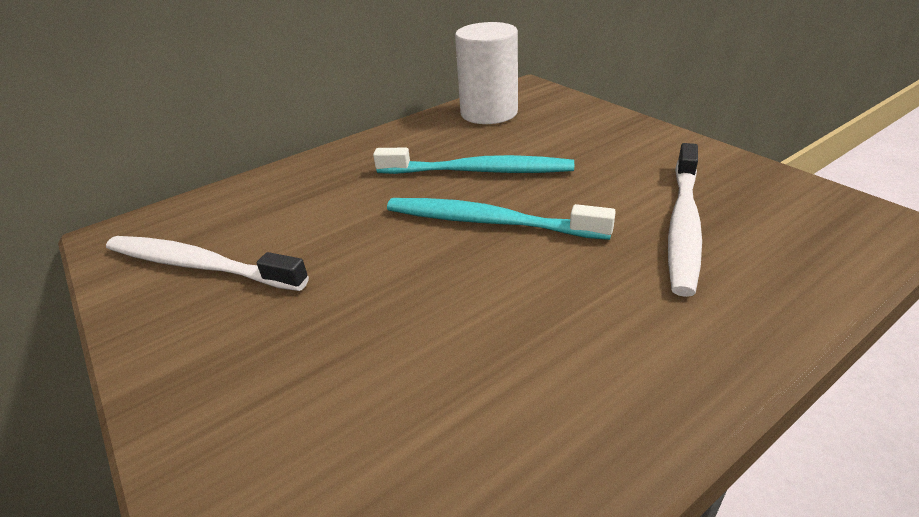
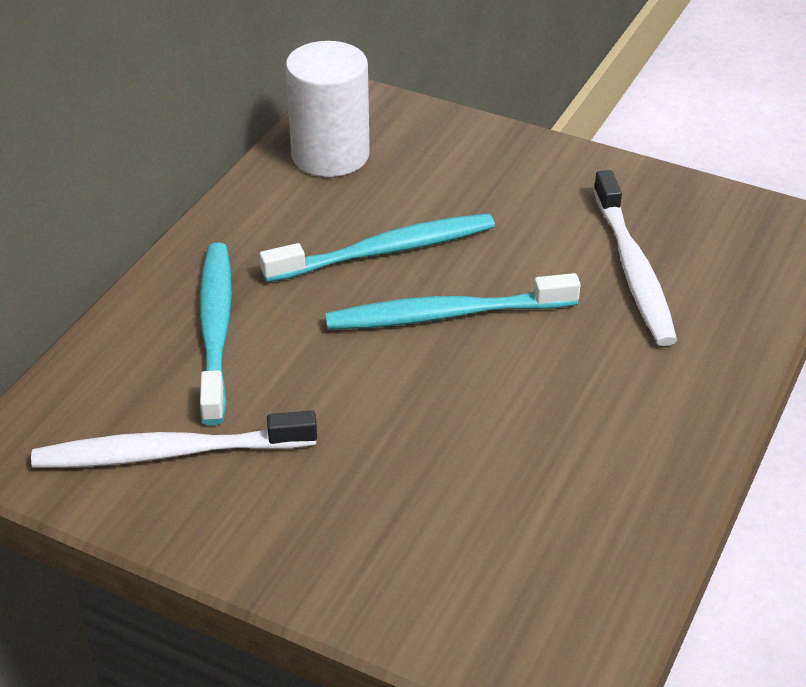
camera: 30 degrees left, 5 degrees up
none -> turquoise toothbrush [200,243,232,425]

